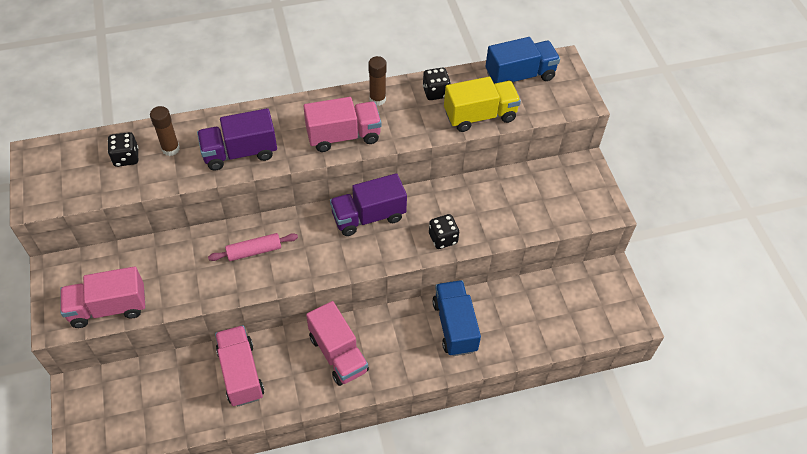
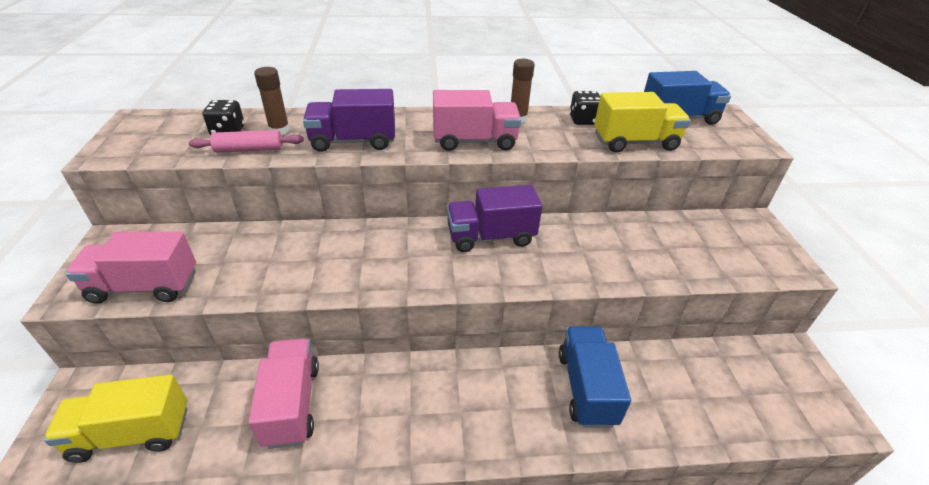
camera: 10 degrees right, 15 degrees down
pink rolling pin [208,233,298,261] -> pink rolling pin moved to [189,130,304,153]
pink truck [306,301,369,386] -> none
black dice [429,214,459,249] -> none
none -> yellow truck [44,374,188,463]

